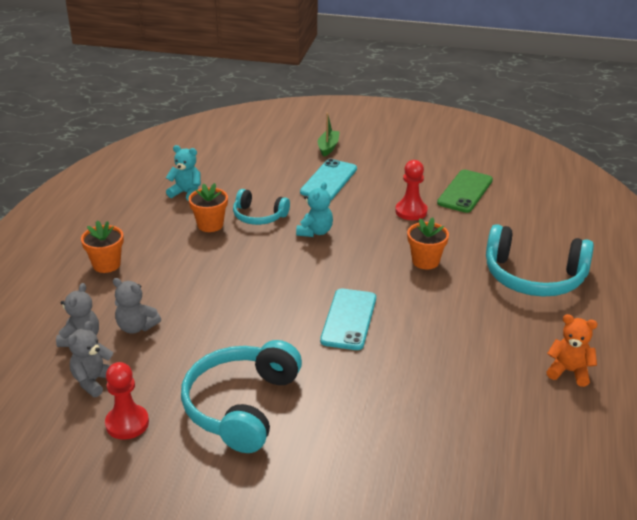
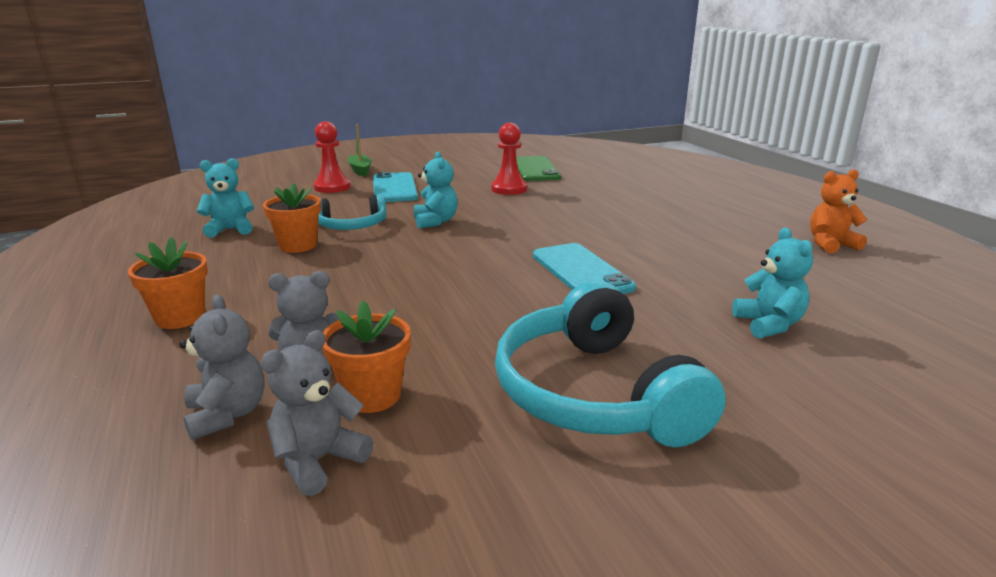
camera: 35 degrees left, 10 degrees down
grey teddy bear [68,321,113,397] -> grey teddy bear turned 45 degrees clockwise [260,330,373,496]
red pawn [105,362,149,440] -> red pawn moved to [313,121,351,193]
orange flower pot [407,217,449,270] -> orange flower pot moved to [322,301,411,413]
turquoise headphones [486,224,594,297] -> none
none -> turquoise teddy bear [732,228,813,338]

